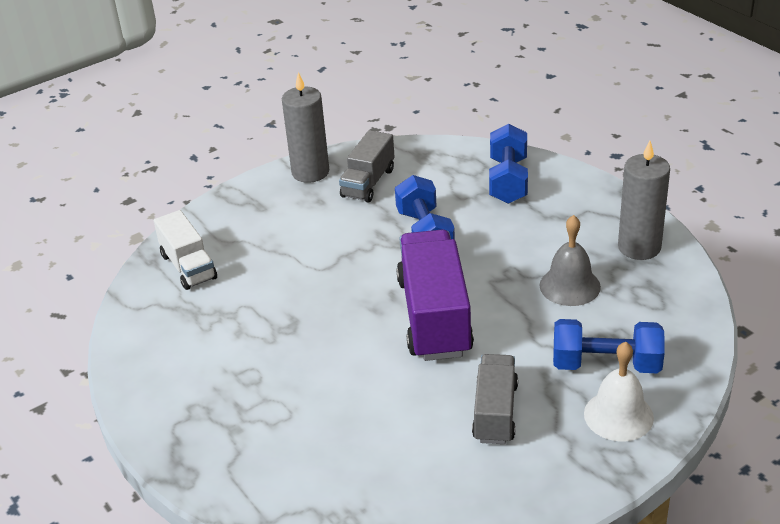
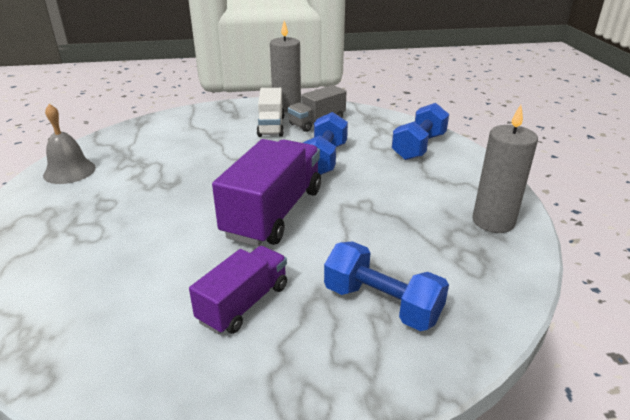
camera: 25 degrees right, 5 degrees down
white truck [154,210,217,290] -> white truck moved to [257,88,284,137]
grey truck [472,354,518,444] -> purple truck [189,246,287,335]
grey bell [539,215,601,306] -> grey bell moved to [43,104,96,184]
white bell [584,342,654,441] -> none

